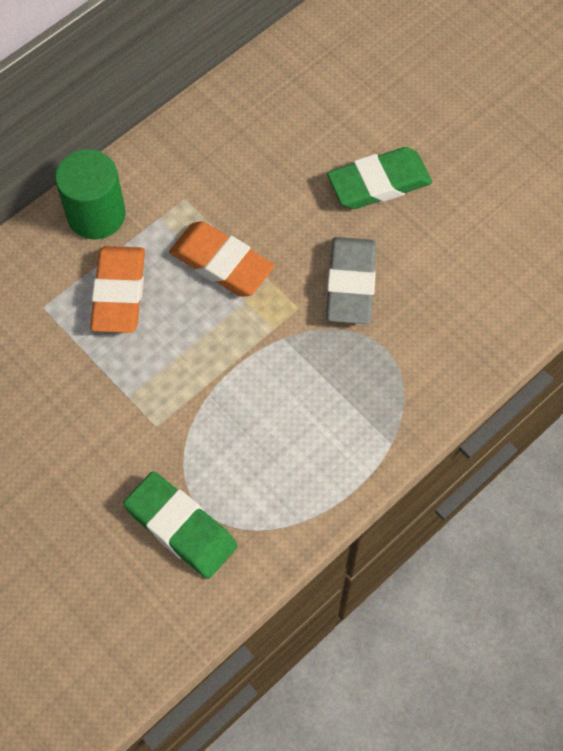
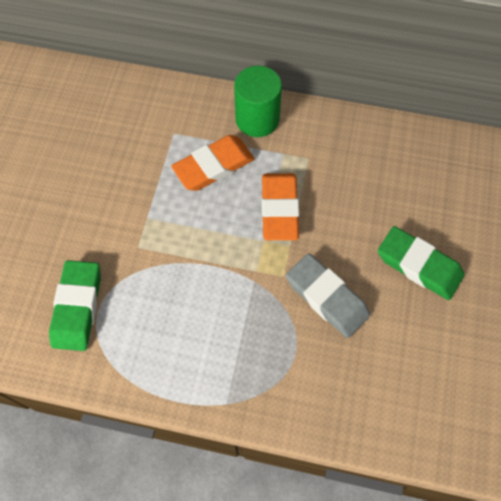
camera: 55 degrees right, 0 degrees up
grey eraser [326,237,376,324] -> grey eraser turned 75 degrees clockwise [286,253,370,338]

